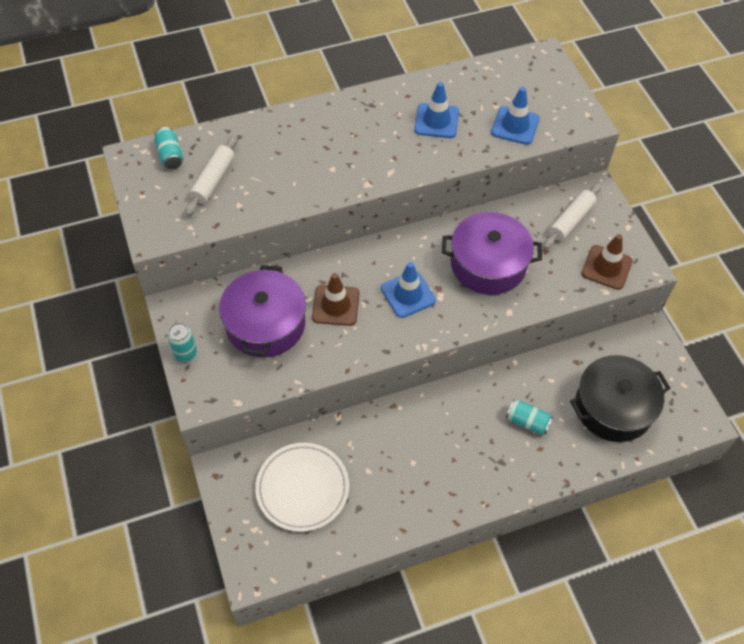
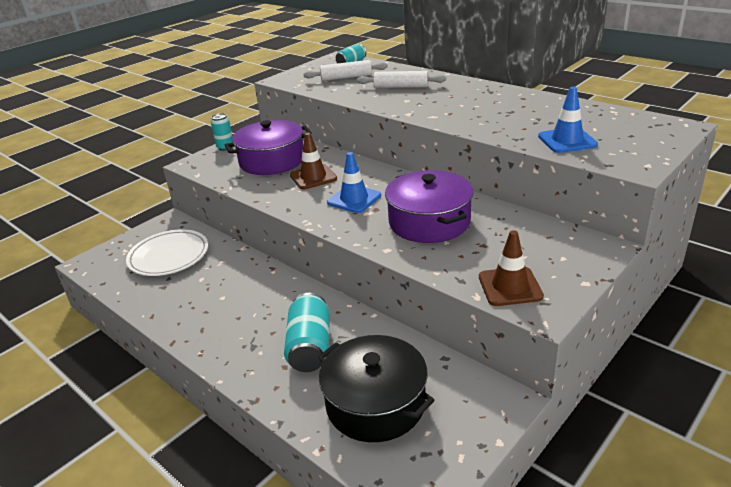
camera: 65 degrees right, 25 degrees down
blue traffic cone [414,82,459,138] -> none
turquoise can [506,400,553,435] -> turquoise can [284,293,330,372], size x1.65
white rolling pin [543,183,601,249] -> white rolling pin moved to [357,71,446,88]

